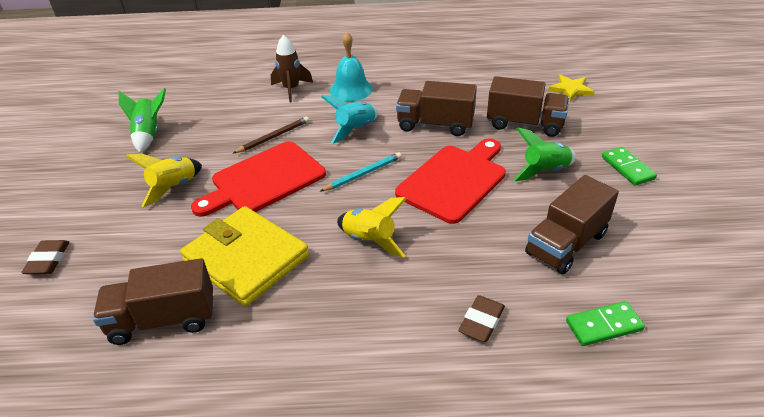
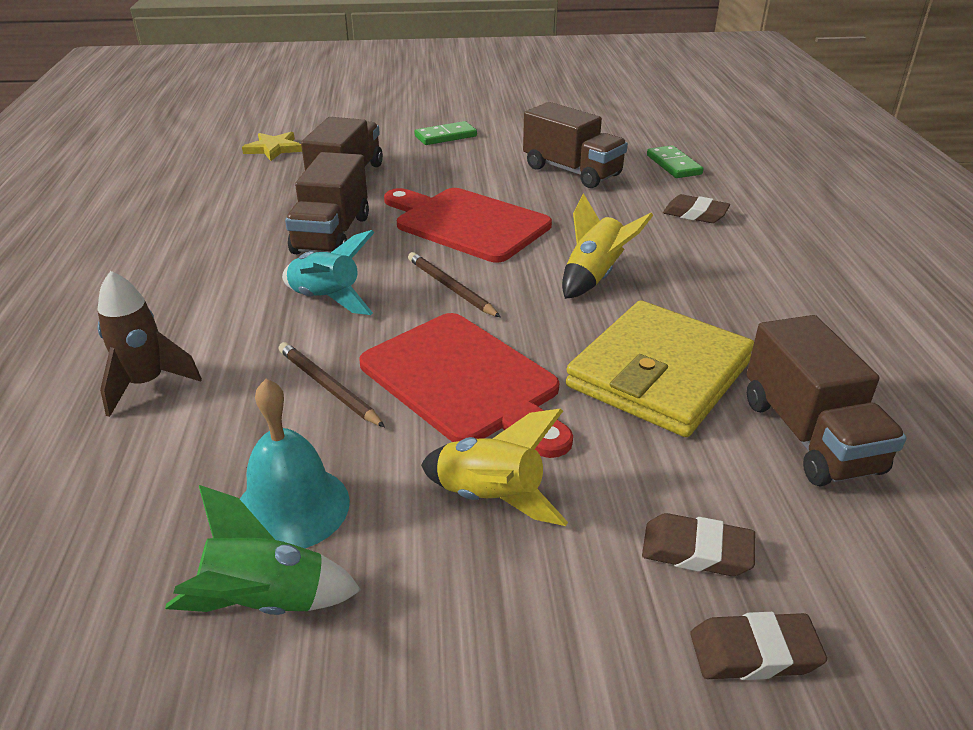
camera: 95 degrees left, 5 degrees down
turquoise pencil [320,152,402,192] -> brown pencil [408,252,501,317]
turquoise bell [330,32,373,101] -> turquoise bell moved to [240,379,350,548]
green rocket [513,127,576,181] -> none
none -> brown eraser [642,513,755,576]

